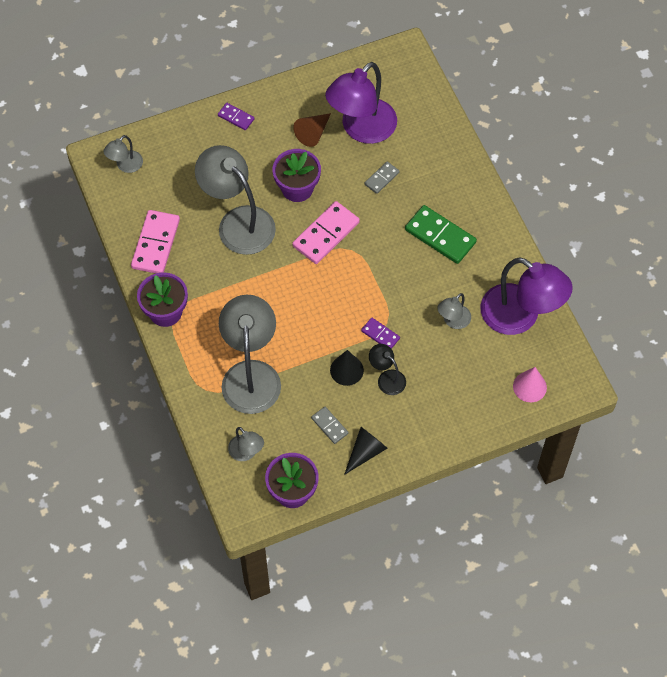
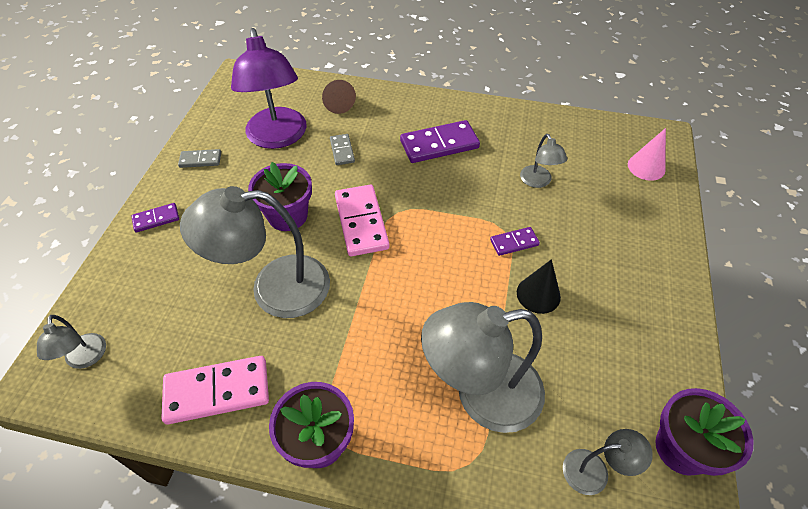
camera: 55 degrees left, 10 degrees down
pink domino [131,210,180,273] -> pink domino turned 60 degrees counterclockwise [162,356,269,425]
grey lamp [219,295,281,414] -> grey lamp turned 45 degrees counterclockwise [421,302,545,433]
brown cone [293,113,331,147] -> brown cone moved to [322,80,356,114]
grey domino [311,407,348,444] -> grey domino moved to [178,149,221,168]
black cone [344,427,388,475] -> none
black lamp [369,344,406,395] -> none
green domino [405,205,477,264] -> purple domino [400,120,480,163]
purple lamp [481,257,573,335] -> none

